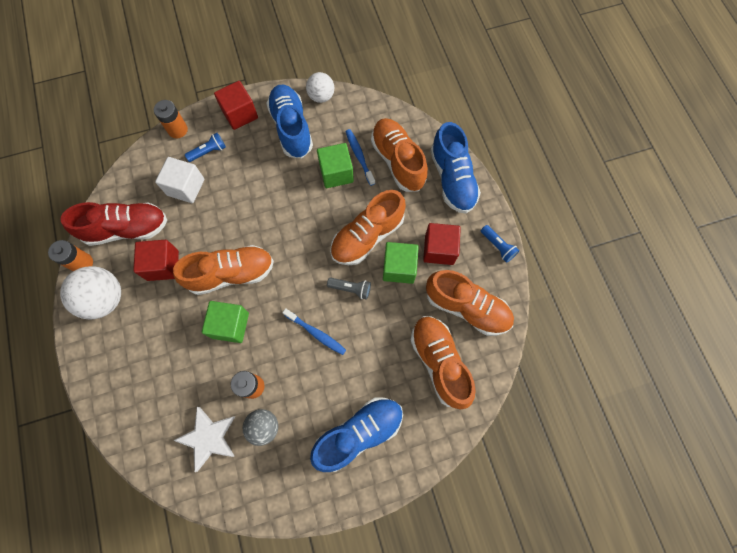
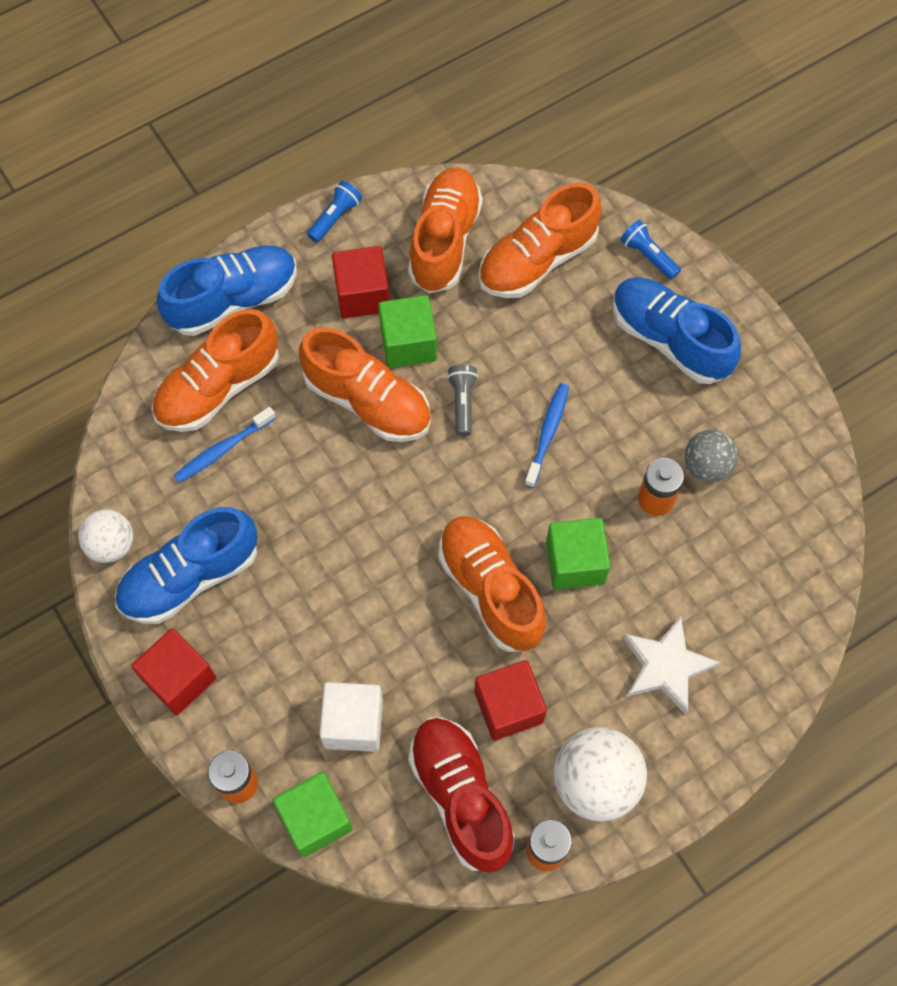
camera: 105 degrees left, 5 degrees down
white star [173,407,235,472] -> white star moved to [623,616,720,715]
blue flashlight [185,133,226,162] -> blue flashlight moved to [620,220,681,280]
green cube [317,143,354,188] -> green cube moved to [273,772,353,857]

